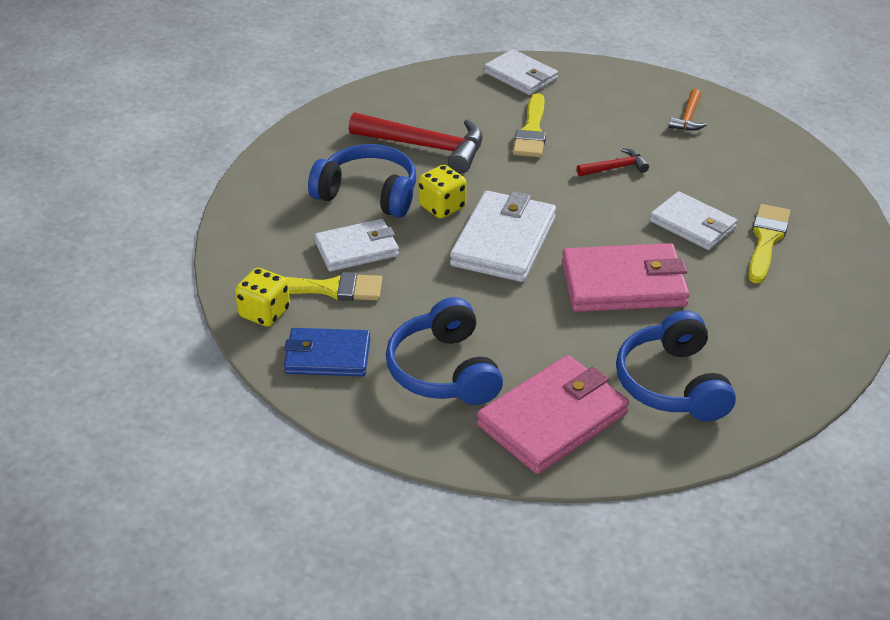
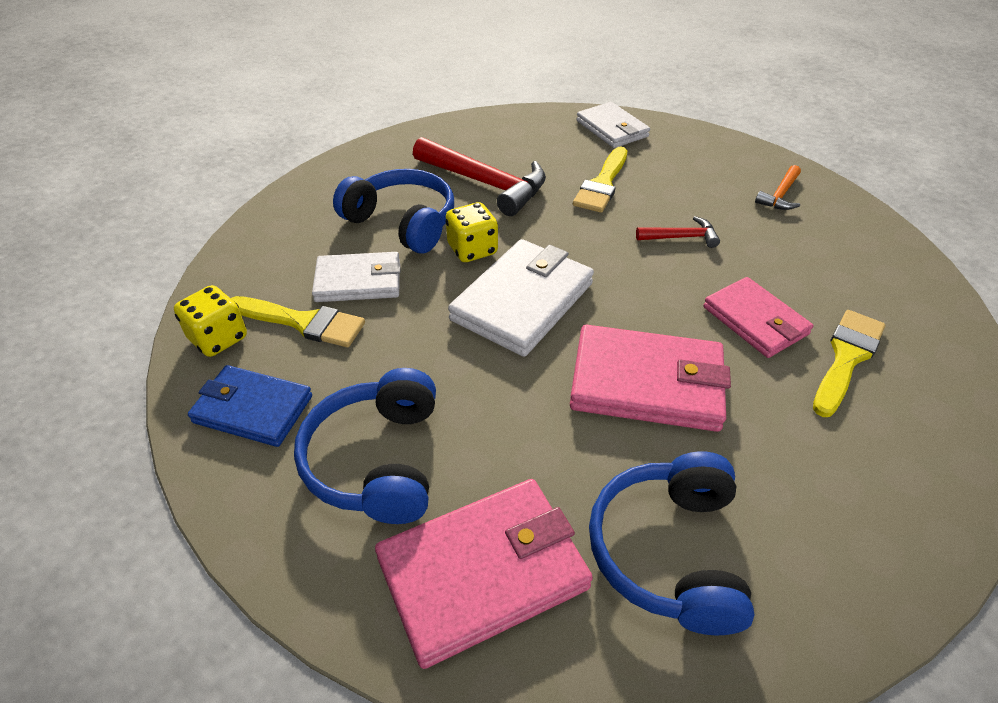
camera: 15 degrees right, 5 degrees up
white wallet [650,191,737,250] -> pink wallet [703,277,814,358]

